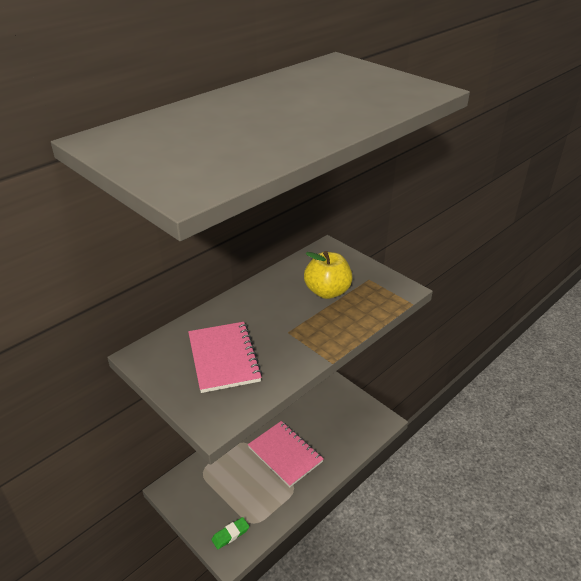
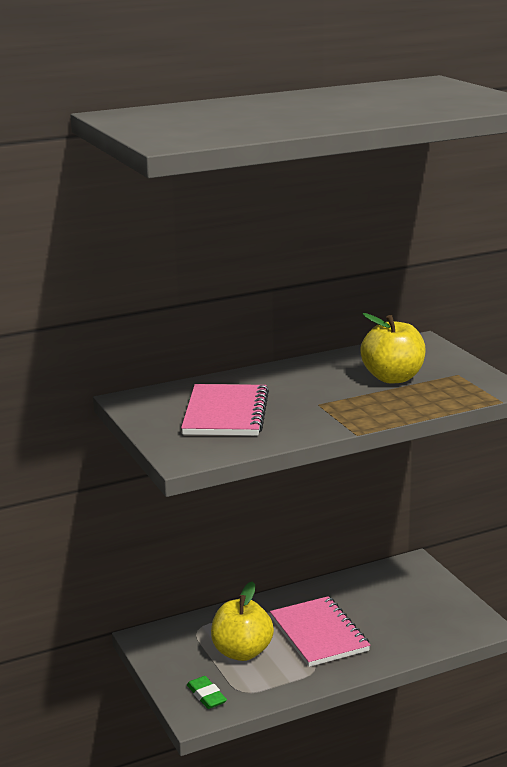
camera: 20 degrees right, 15 degrees down
green eraser [211,517,249,549] -> green eraser turned 75 degrees clockwise [187,676,227,709]
none -> yellow apple [211,581,274,661]

